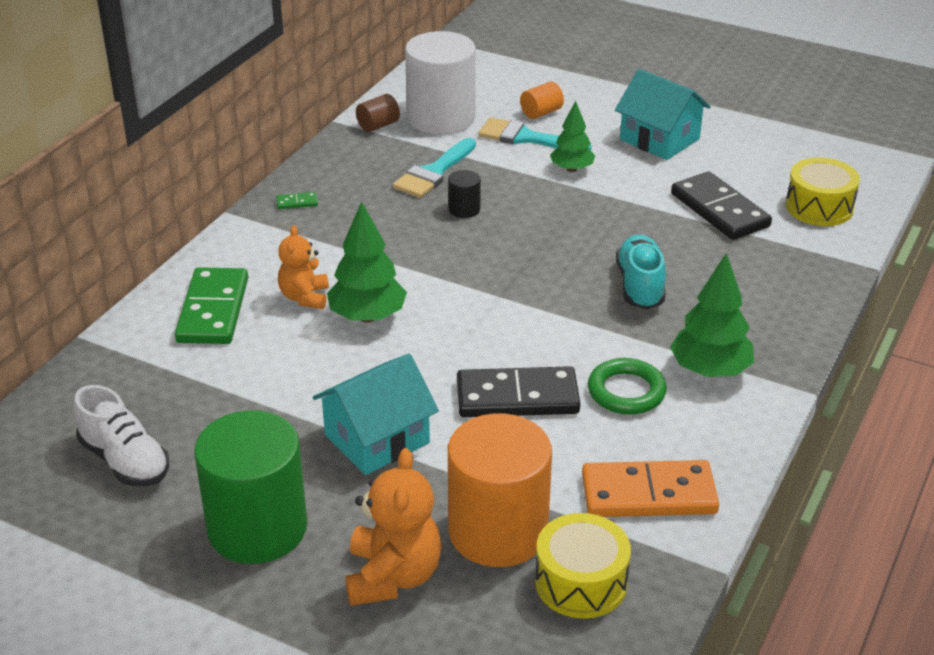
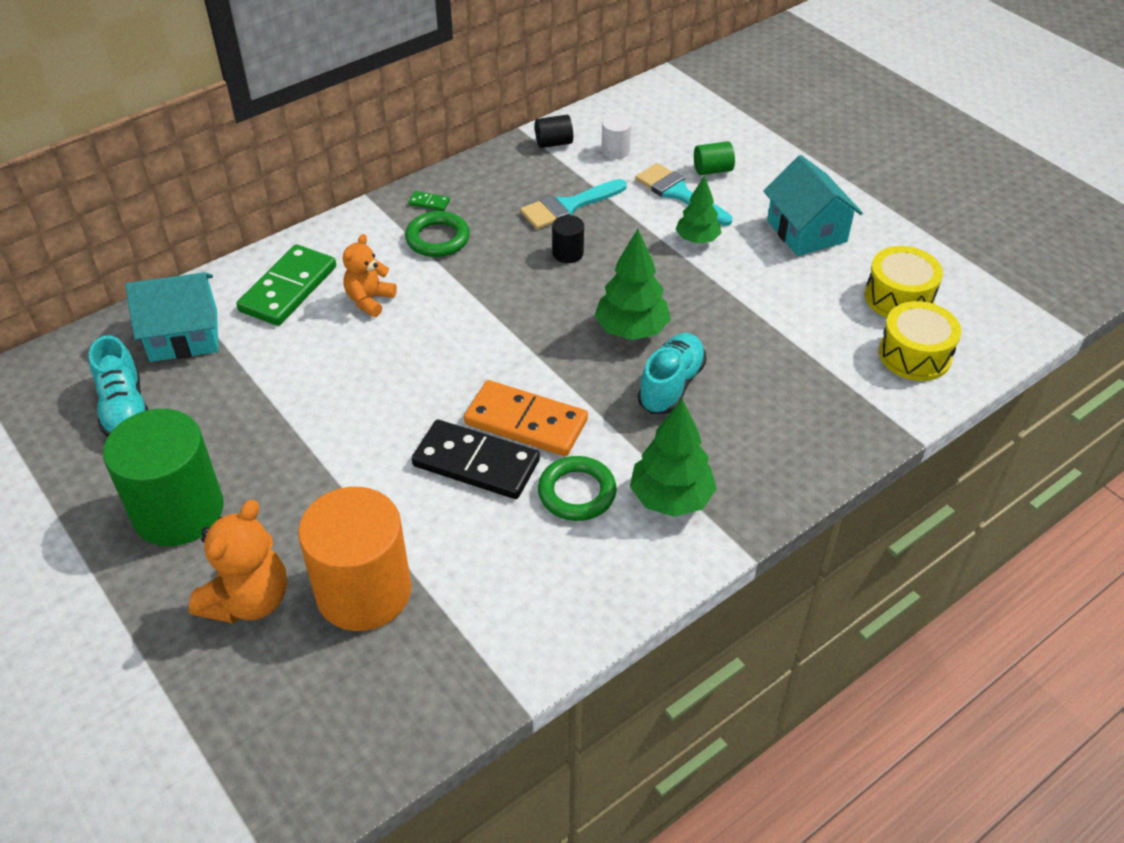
camera: 25 degrees right, 10 degrees up
white shoe [74,385,169,486] -> turquoise shoe [89,335,149,437]
turquoise house [313,354,439,475] -> turquoise house moved to [125,272,218,362]
green tree [327,201,407,323] -> green tree moved to [594,229,671,340]
brown cylinder [356,94,400,132] -> black cylinder [535,115,573,148]
white cylinder [405,31,476,135] -> white cylinder [601,115,631,159], size x0.43
orange cylinder [520,82,564,119] -> green cylinder [694,141,735,175]
yellow drum [535,513,631,619] -> yellow drum moved to [865,246,943,318]
orange domino [582,460,719,517] -> orange domino moved to [464,380,588,456]
black domino [671,172,772,240] -> none
none -> green ring [405,211,470,257]

